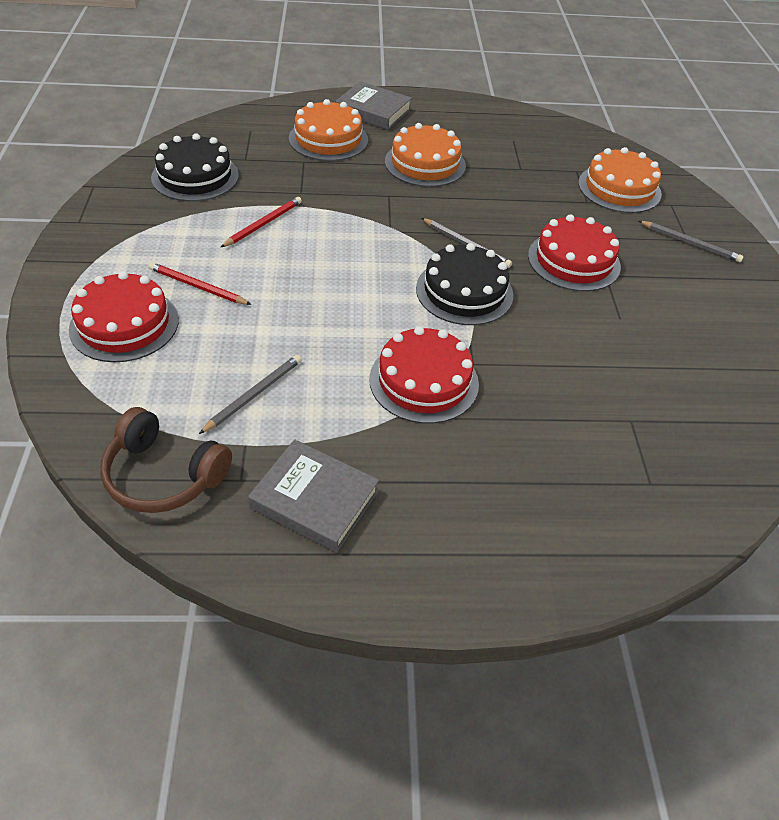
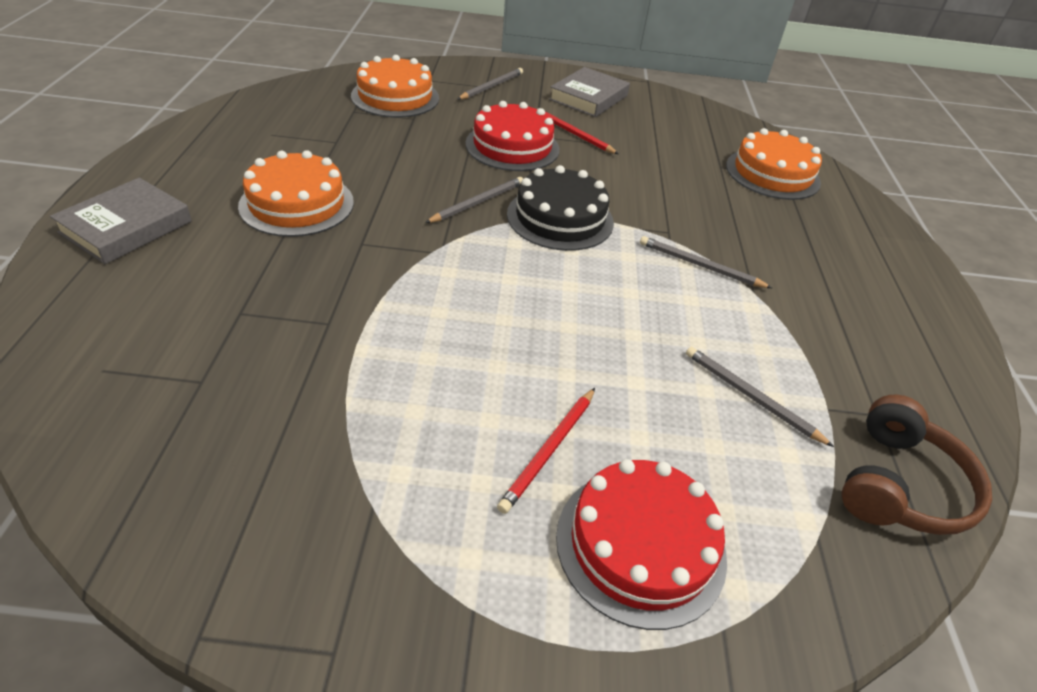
camera: 85 degrees left, 5 degrees down
black cake [151,133,239,201] -> none
red pencil [220,197,302,248] -> red pencil moved to [538,108,619,154]
grey book [248,439,379,552] -> grey book moved to [549,67,630,117]
orange cake [289,99,368,161] -> orange cake moved to [726,128,822,200]
red cake [369,326,479,424] -> grey pencil [640,236,772,288]

